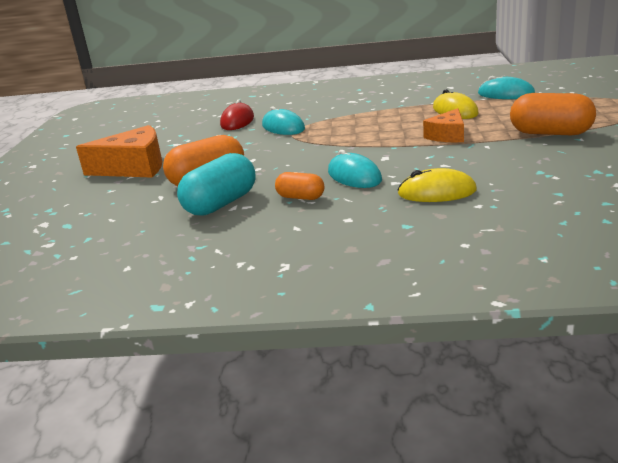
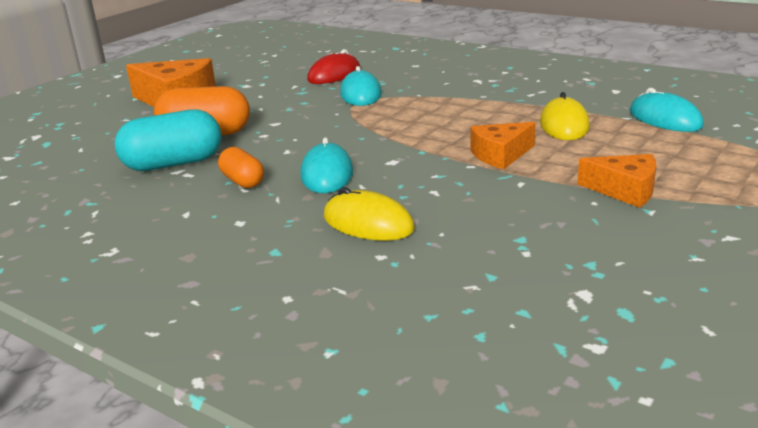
camera: 30 degrees right, 0 degrees up
orange capsule [510,93,596,136] -> orange cheese [577,154,656,208]

